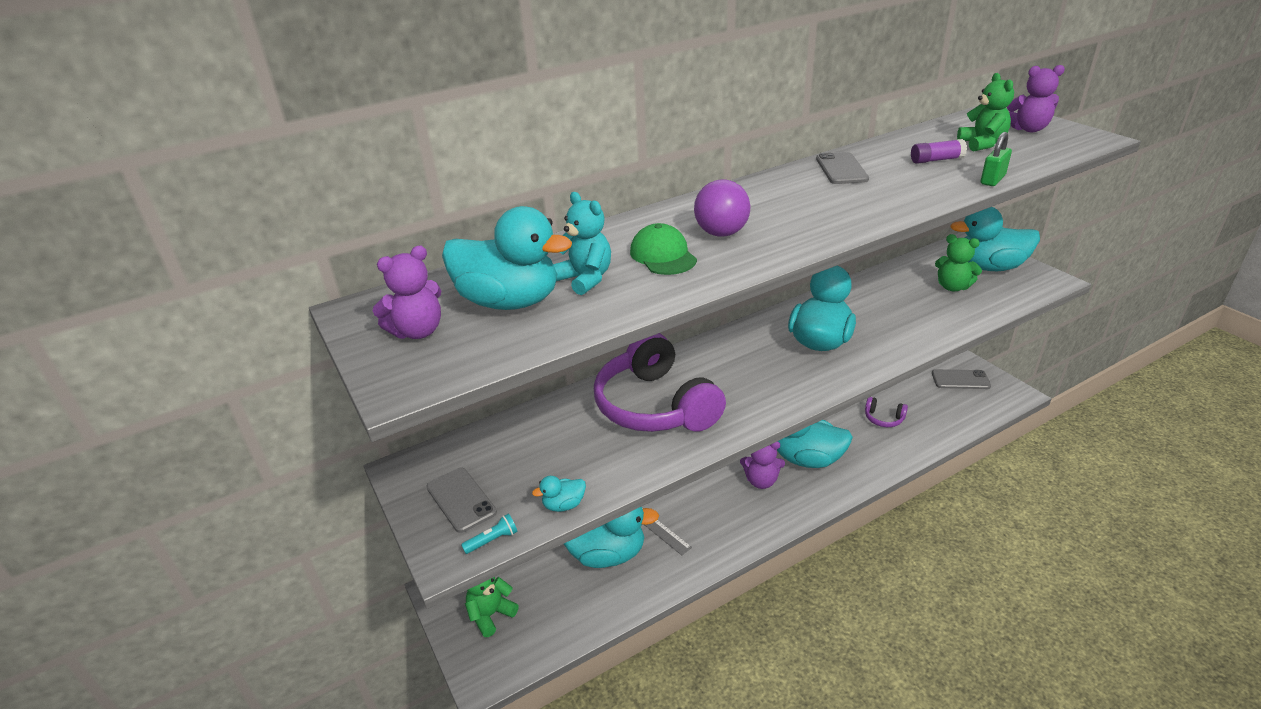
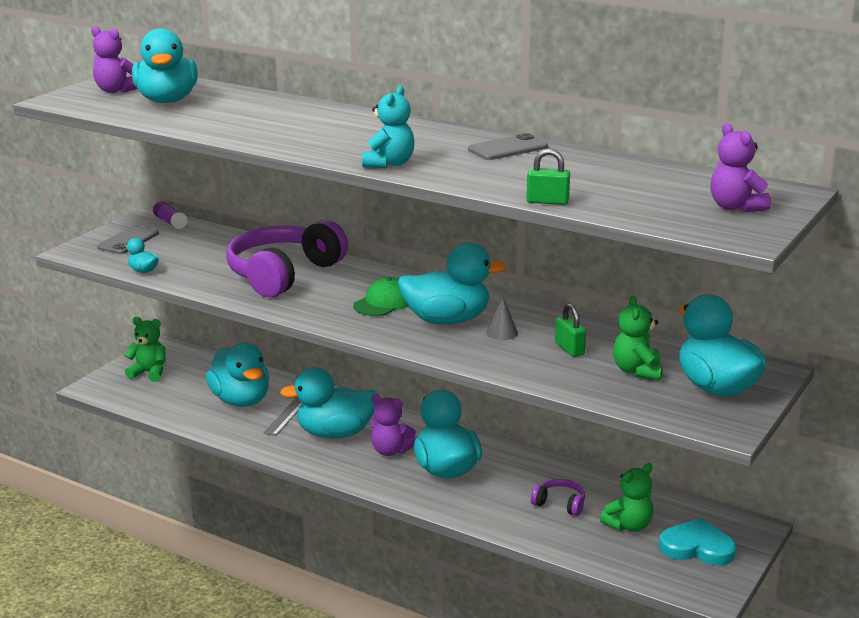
camera: 60 degrees right, 10 degrees down
turquoise flashlight [461,514,518,554] -> none
turquoise teddy bear [553,192,611,295] -> turquoise teddy bear moved to [362,86,415,168]
green cap [630,223,697,275] -> green cap moved to [353,277,409,316]
purple ball [694,179,751,237] -> none
purple teddy bear [740,441,785,489] -> purple teddy bear turned 45 degrees counterclockwise [370,394,416,456]
purple headphones [865,397,908,427] -> purple headphones turned 120 degrees clockwise [531,479,585,516]
purple glue stick [911,139,967,164] -> purple glue stick moved to [153,201,188,229]
grey phone [932,369,991,389] -> turquoise heart [659,518,736,565]
green teddy bear [957,73,1014,151] -> green teddy bear moved to [600,463,654,532]
none -> turquoise duck [280,367,378,439]
none -> grey cone [486,297,518,340]
none -> green padlock [555,303,586,357]

